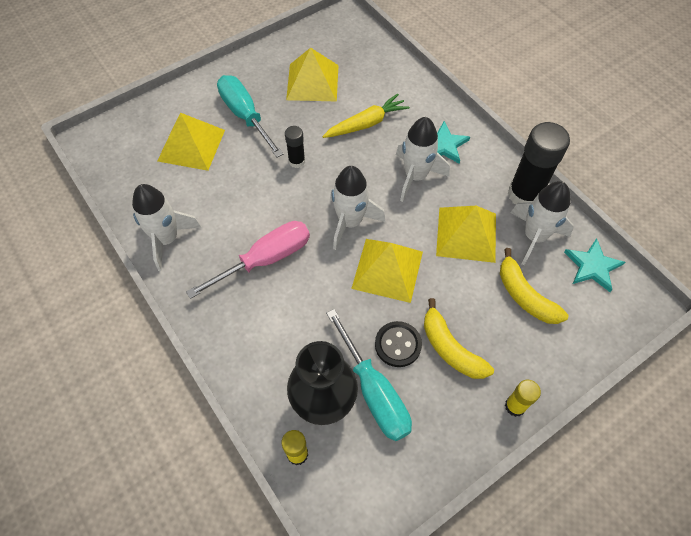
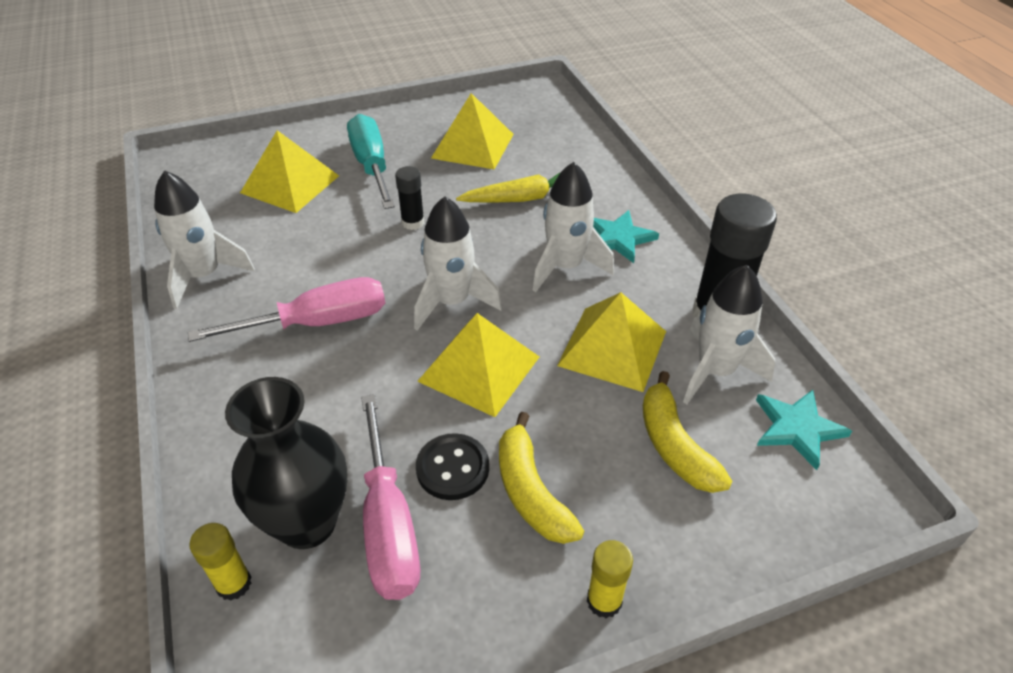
camera: 15 degrees right, 15 degrees down
turquoise screwdriver [326,309,412,441] -> pink screwdriver [361,394,421,600]

